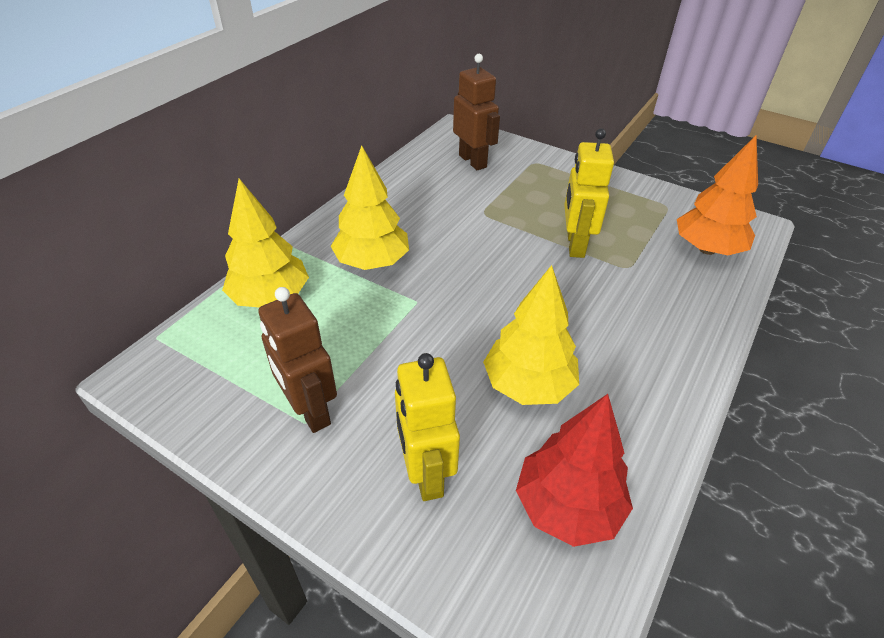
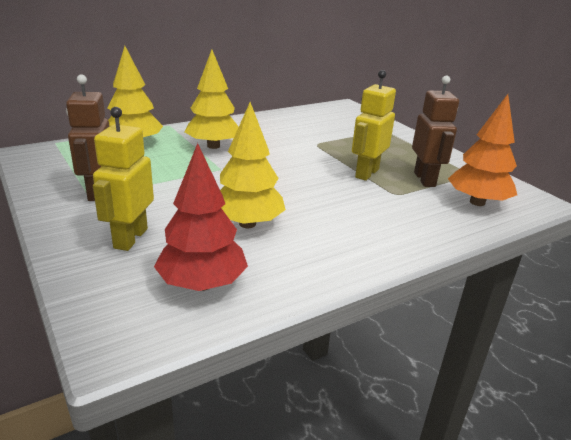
camera: 25 degrees right, 15 degrees down
brown robot [453,54,500,170] -> brown robot moved to [412,76,459,187]

